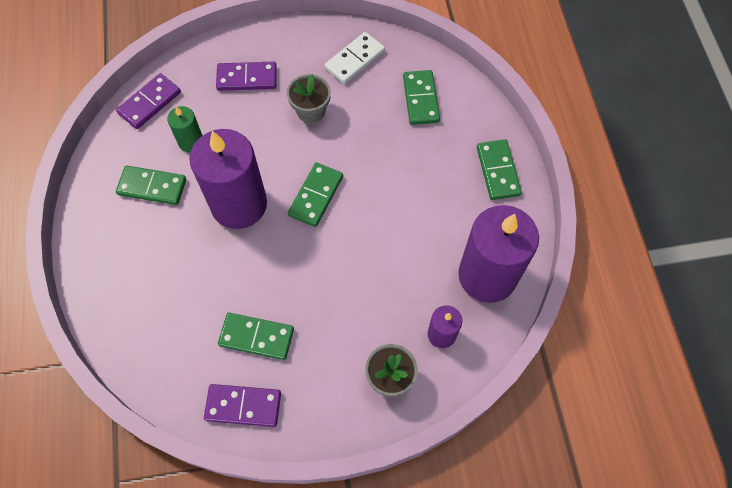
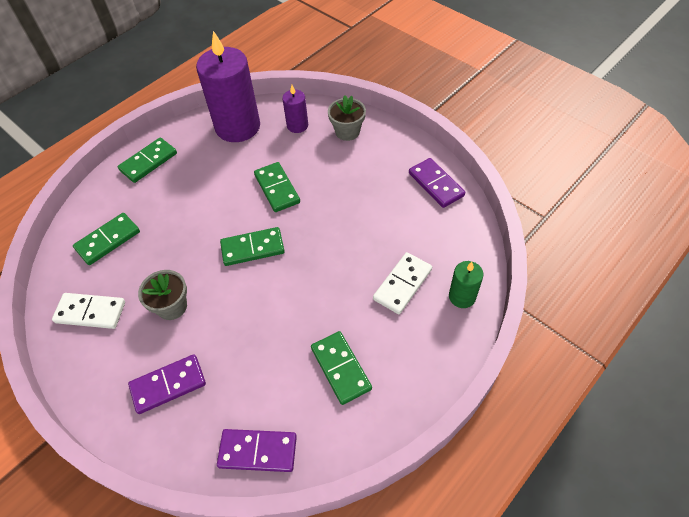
camera: 125 degrees left, 10 degrees down
green candle [167,106,203,152] -> green candle moved to [449,261,484,308]
purple candle [189,129,267,229] -> none
purple domino [216,62,277,91] -> purple domino turned 75 degrees counterclockwise [128,354,206,414]
green domino [218,313,294,360] -> green domino moved to [254,162,300,212]
none -> white domino [373,252,432,314]

